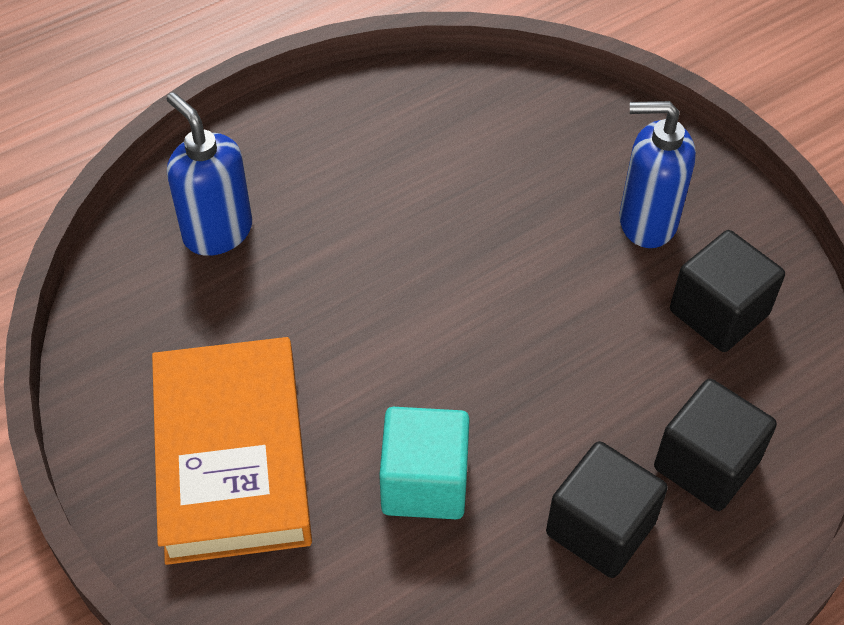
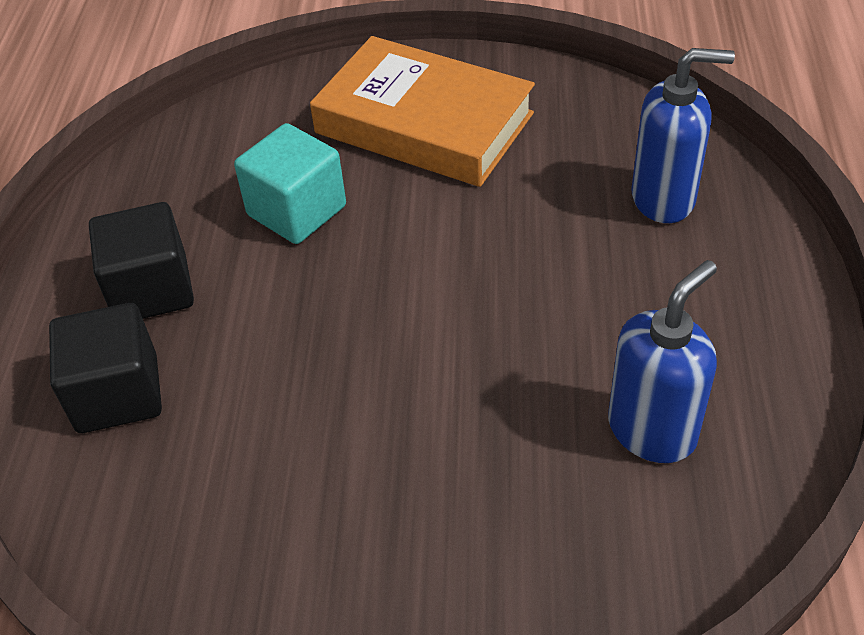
camera: 130 degrees right, 5 degrees down
blue soap dispenser [619,101,696,248] -> blue soap dispenser moved to [608,260,717,463]
black cube [670,230,785,352] -> none

